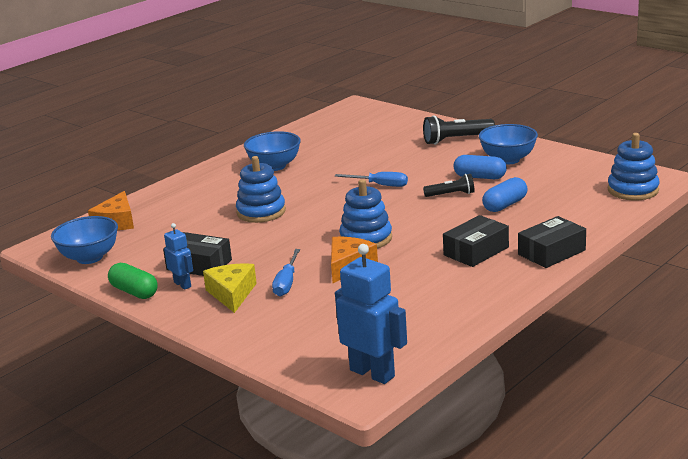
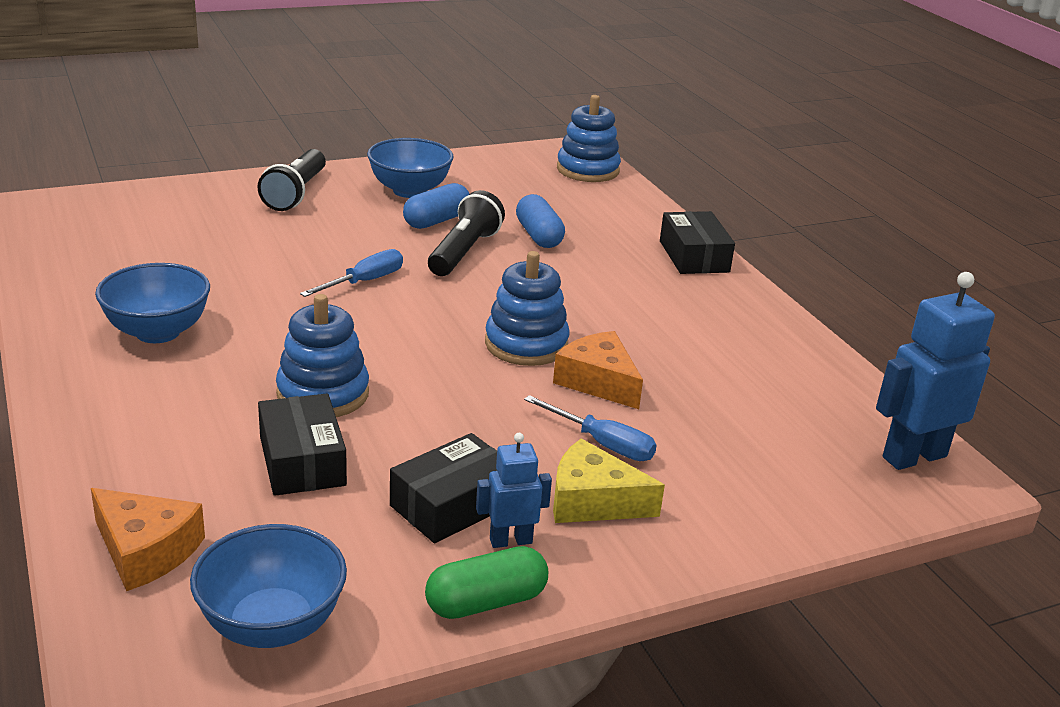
camera: 70 degrees left, 5 degrees up
black flashlight [423,174,475,197] -> black flashlight [428,190,505,276], size x1.57
black box [443,215,509,267] -> black box moved to [258,393,347,496]

